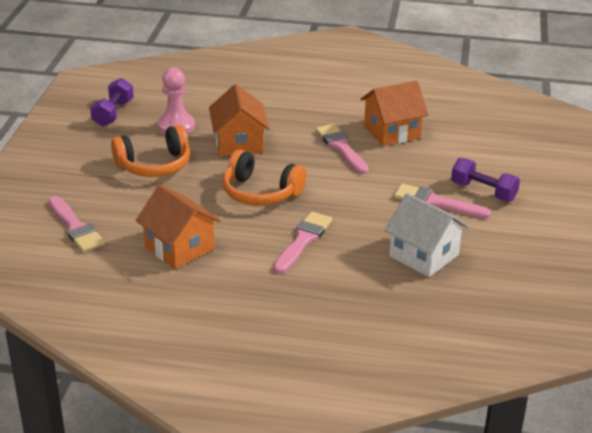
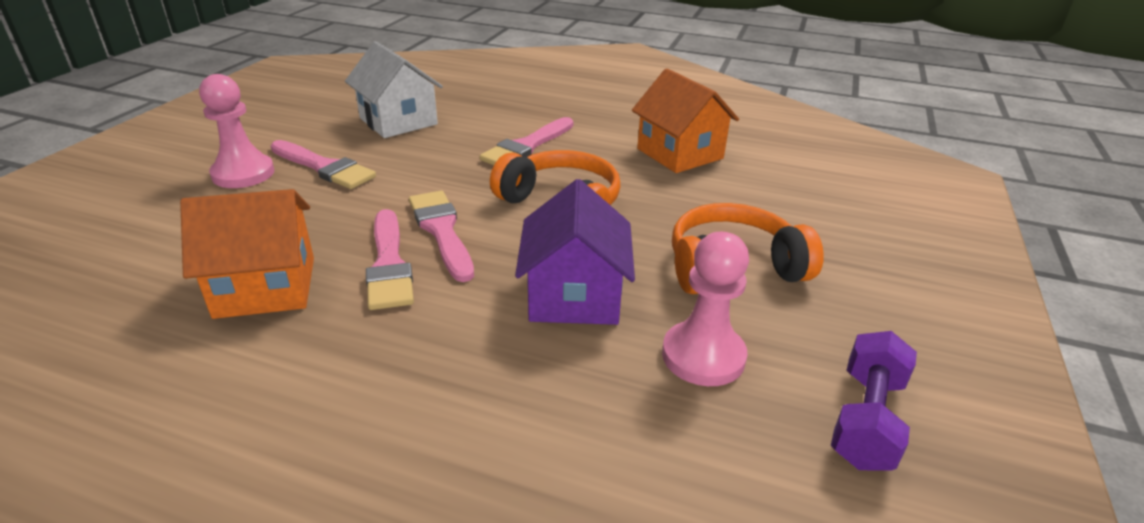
camera: 170 degrees left, 0 degrees up
pink brush [49,196,105,252] -> pink brush moved to [409,191,474,282]
orange house [209,84,269,156] -> purple house [515,179,635,325]
purple dumbbell [451,158,520,201] -> pink pawn [199,74,274,188]

